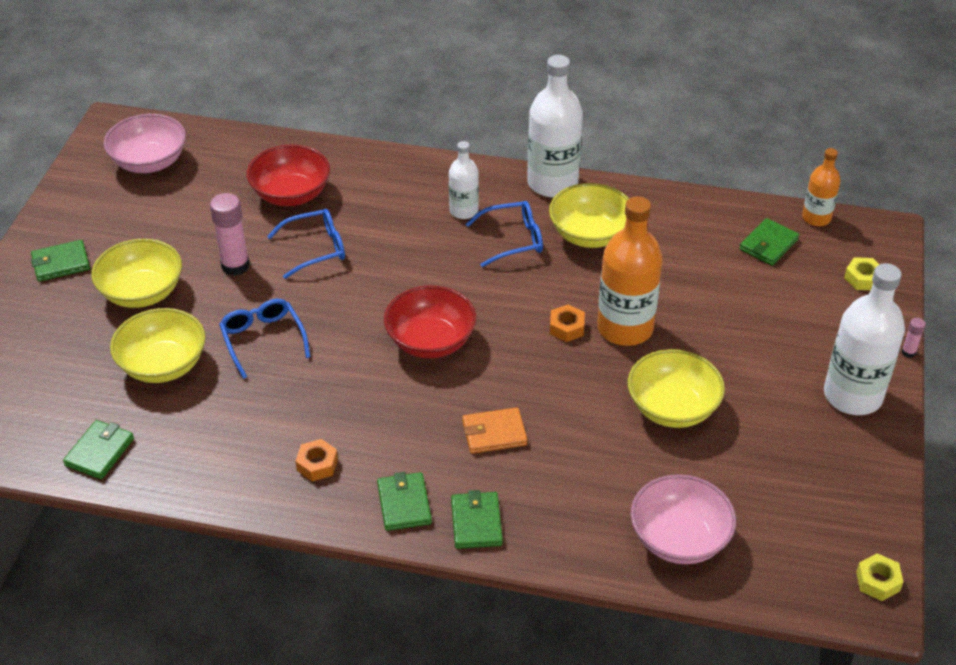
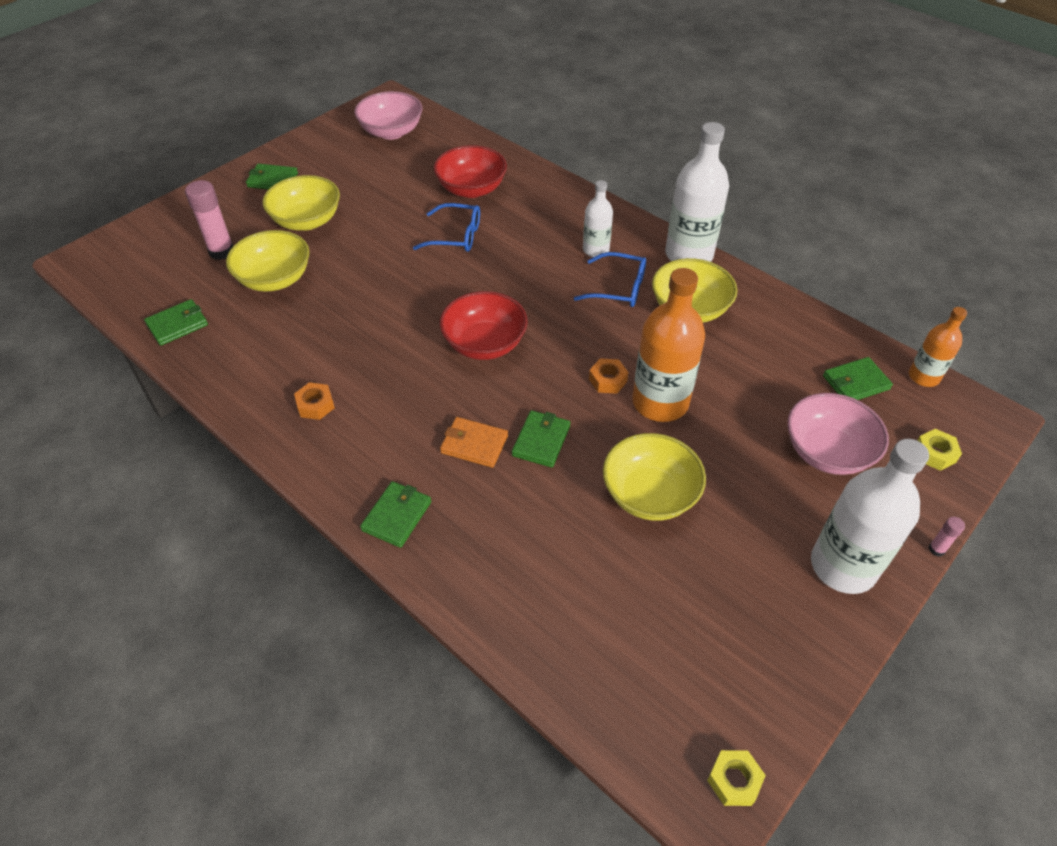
camera: 30 degrees right, 5 degrees up
pink glue stick [210,193,250,276] -> pink glue stick moved to [185,180,233,260]
blue glasses [219,299,310,379] -> none
green wallet [377,472,432,531] -> green wallet moved to [512,410,570,468]
pink bowl [631,474,736,564] -> pink bowl moved to [787,393,889,475]

